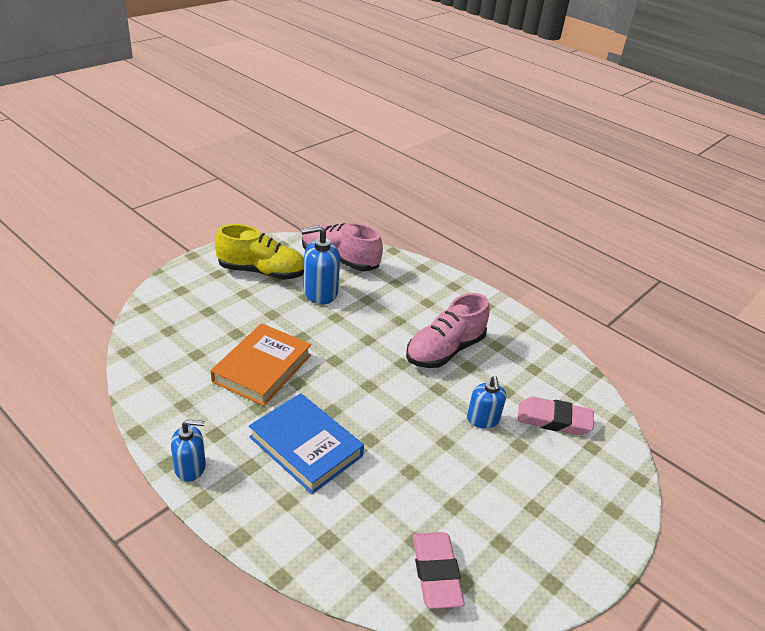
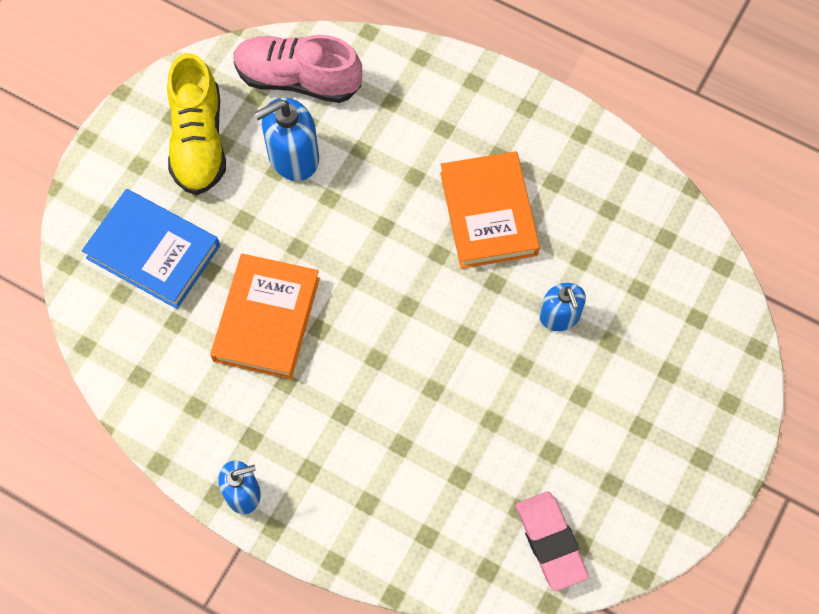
camera: 10 degrees left, 30 degrees up
yellow shoe [215,224,304,280] -> yellow shoe turned 90 degrees clockwise [167,53,226,195]
blue book [249,393,364,494] -> blue book moved to [82,189,220,309]
pink shoe [406,293,490,368] -> orange book [440,151,540,269]
pink eraser [518,397,594,435] -> none

